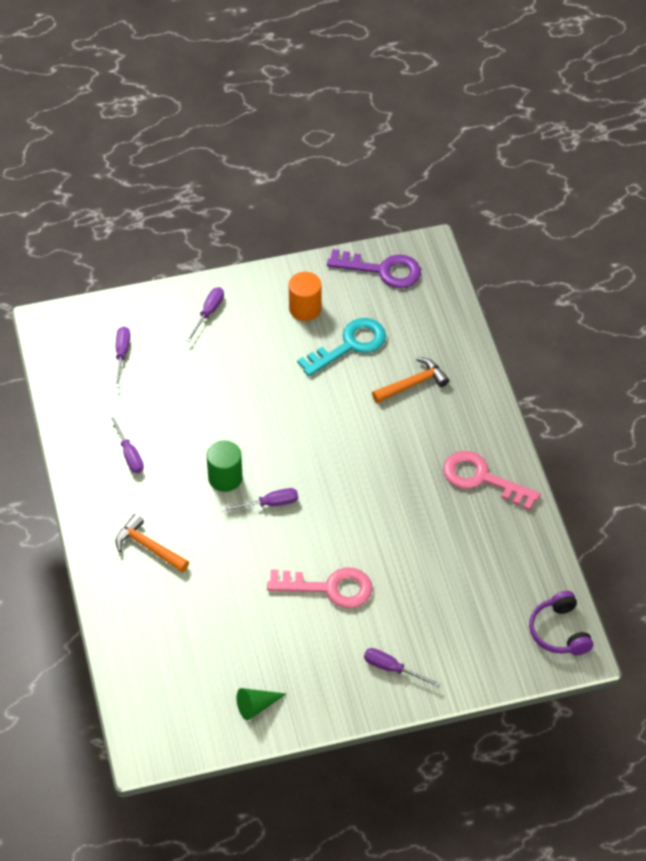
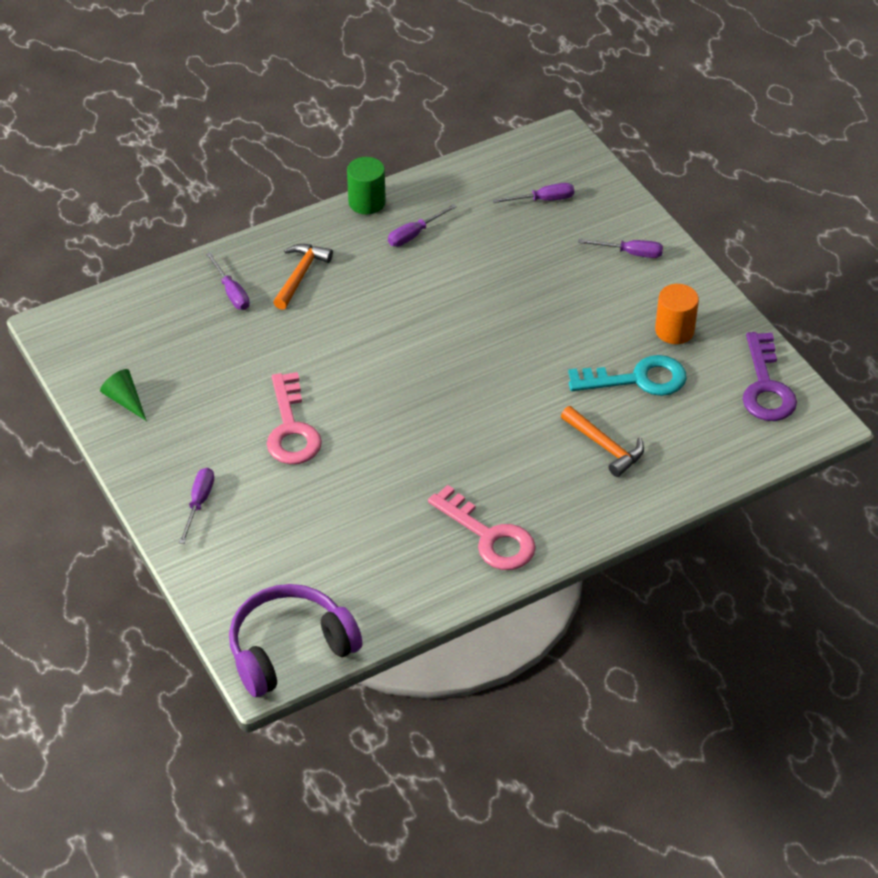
camera: 75 degrees right, 5 degrees down
green cylinder [207,441,243,492] -> green cylinder moved to [347,157,386,214]
purple screwdriver [222,488,298,512] -> purple screwdriver moved to [206,252,250,310]
turquoise key [297,318,386,376] -> turquoise key turned 45 degrees counterclockwise [568,355,687,396]
pink key [443,451,541,511] -> pink key turned 120 degrees clockwise [428,485,536,570]
purple headphones [529,591,593,655] -> purple headphones [229,584,362,697], size x1.53

